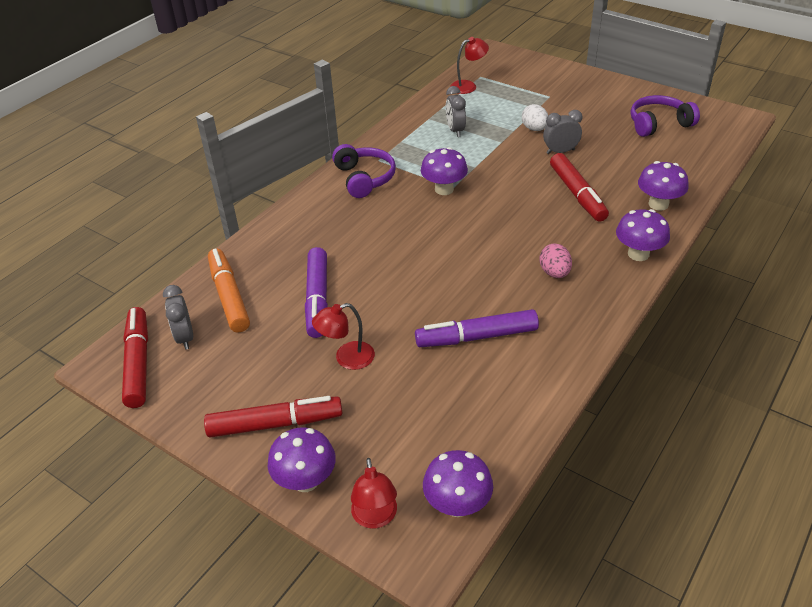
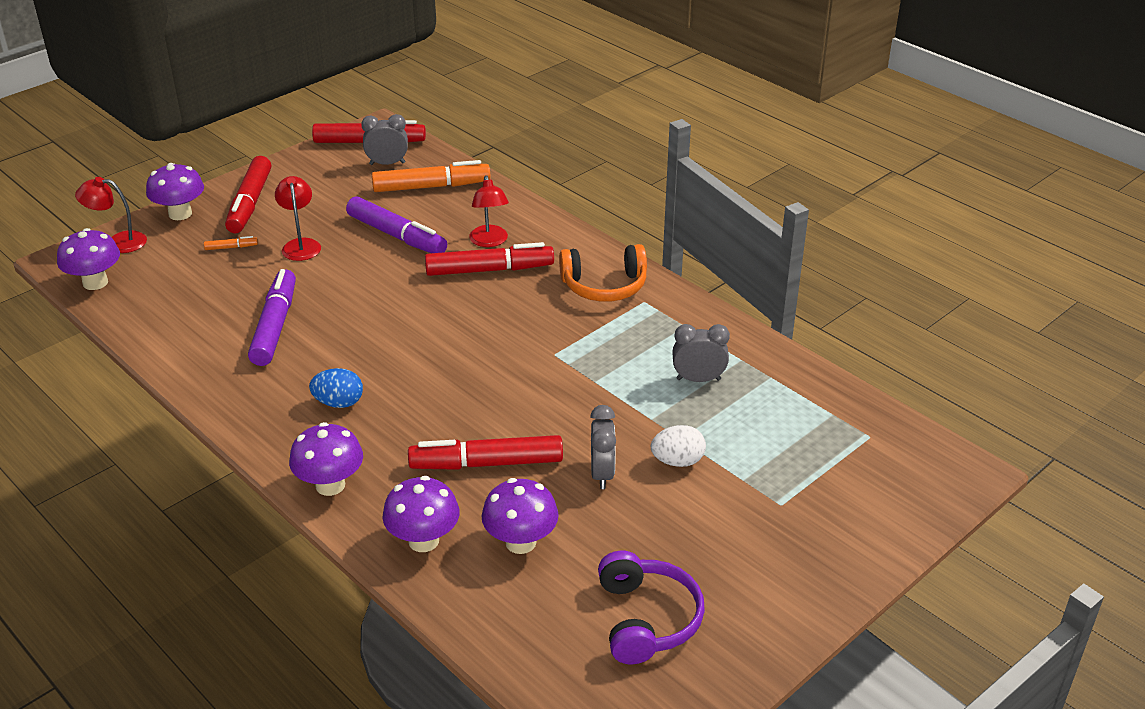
camera: 100 degrees right, 5 degrees down
purple marker [305,247,328,338] -> purple marker turned 150 degrees counterclockwise [346,196,447,253]
purple headphones [332,144,396,198] -> orange headphones [559,244,647,302]
purple mushroom [421,147,468,195] -> purple mushroom moved to [482,478,559,554]
red lamp [450,37,489,94] -> red lamp moved to [469,175,509,247]
pink egg [539,244,572,278] -> blue egg [309,368,363,408]
none -> orange marker [204,236,258,250]
none -> red marker [425,242,554,276]

